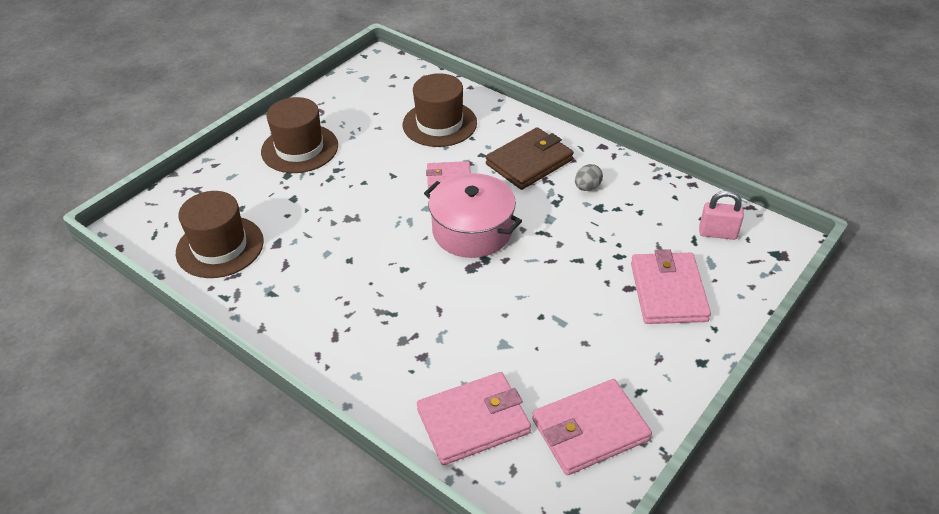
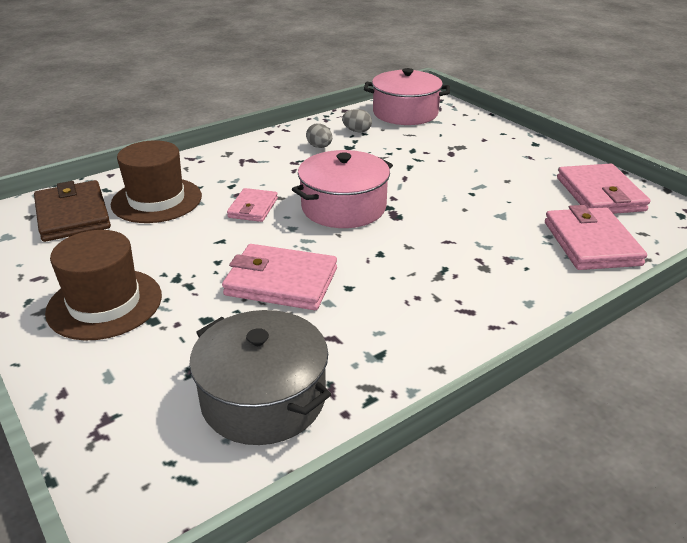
camera: 75 degrees left, 10 degrees down
brown hat [176,191,264,278] -> grey pot [189,310,331,445]
brown wallet [486,127,574,190] -> brown wallet moved to [34,180,111,242]
pink wallet [631,249,711,324] -> pink wallet moved to [222,244,337,310]
pink padlock [699,190,744,240] -> pink pot [364,68,450,125]
none -> grey egg [342,109,372,132]

